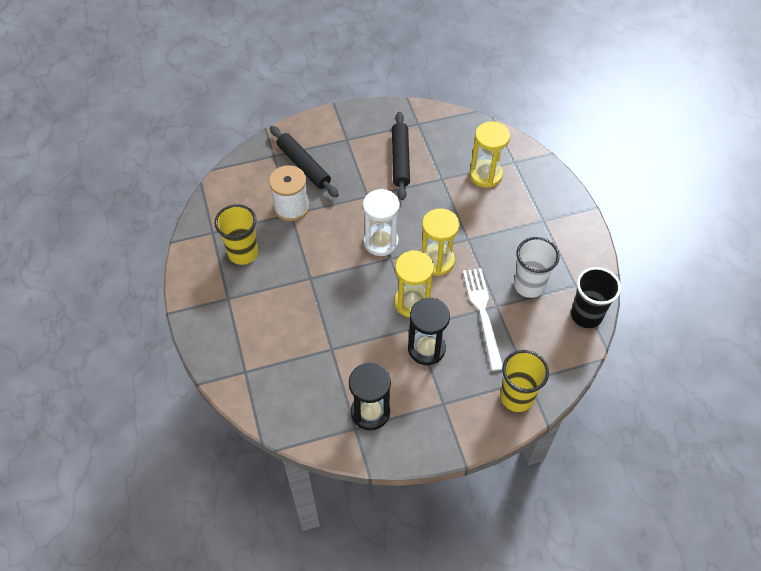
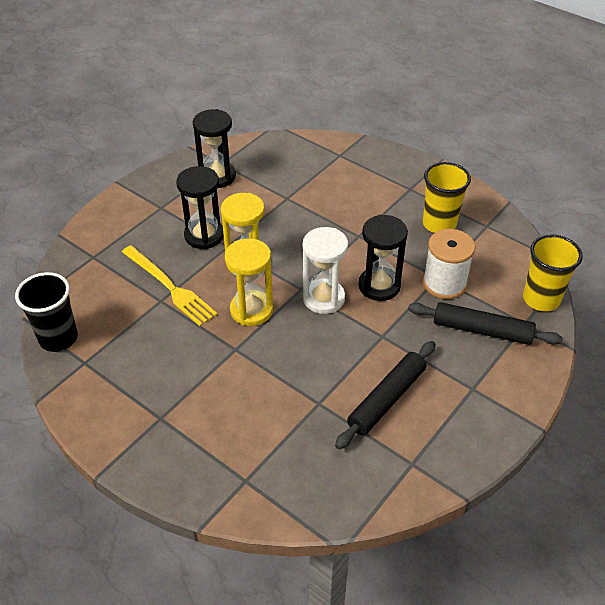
camera: 145 degrees right, 10 degrees down
black rolling pin [392,112,410,200] -> black rolling pin turned 75 degrees clockwise [335,341,436,449]
white fork [463,268,503,371] -> yellow fork [122,245,218,326]
yellow hourglass [470,121,510,188] -> none
yellow cup [500,350,549,412] -> yellow cup moved to [523,234,583,312]
white cup [514,237,560,298] -> none
none -> black hourglass [359,215,408,301]

